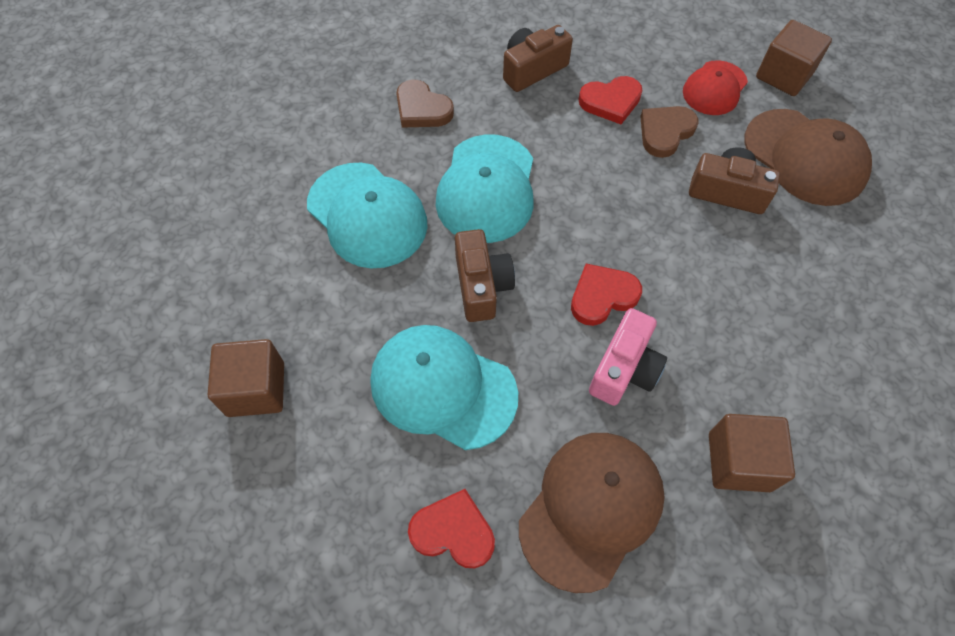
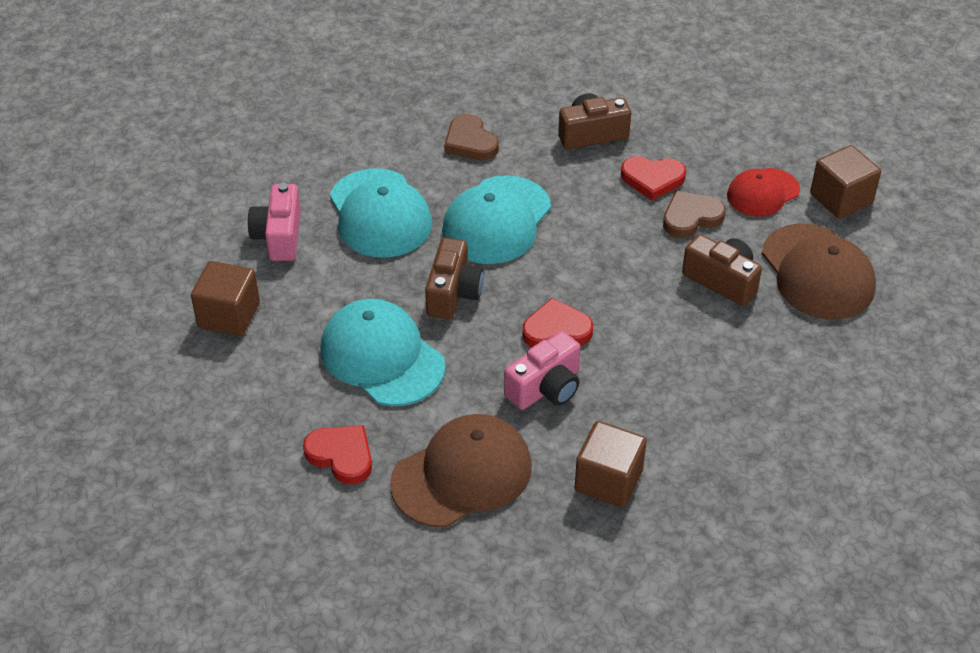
camera: 20 degrees right, 15 degrees down
none -> pink camera [248,183,301,261]

